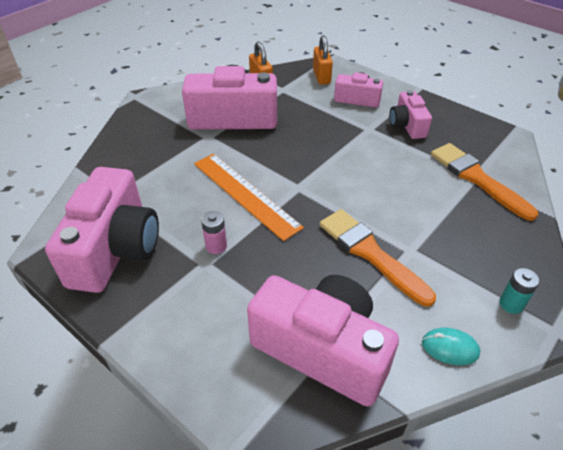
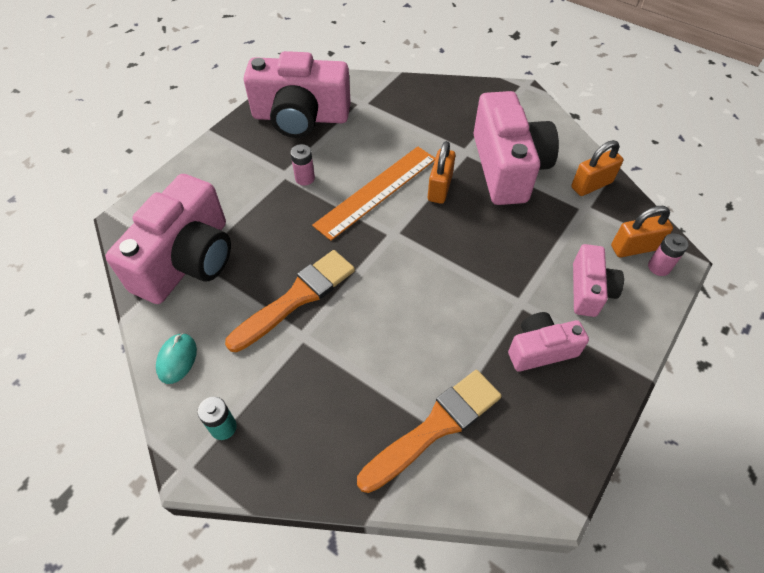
camera: 85 degrees right, 10 degrees up
none -> orange padlock [428,141,455,204]
none -> pink battery [648,233,688,276]

